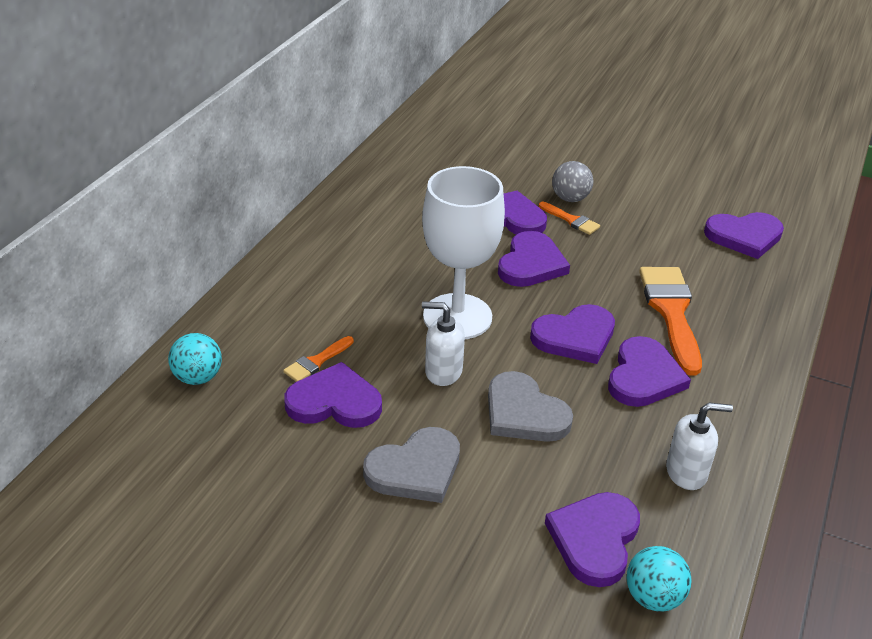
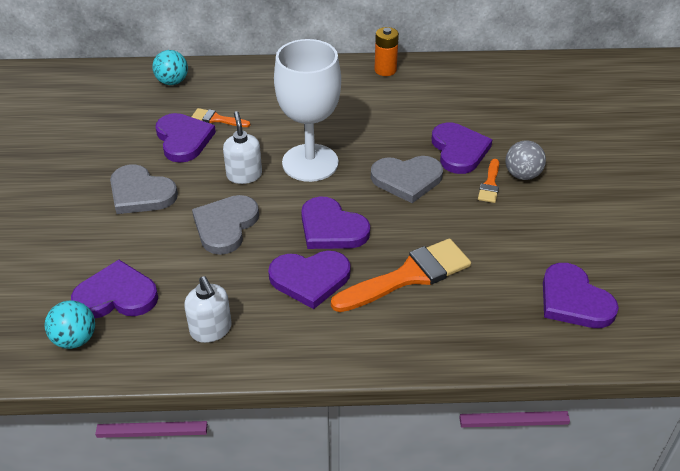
camera: 65 degrees right, 5 degrees up
purple heart [498,231,570,287] -> grey heart [371,156,443,203]
none -> orange battery [374,27,399,76]

